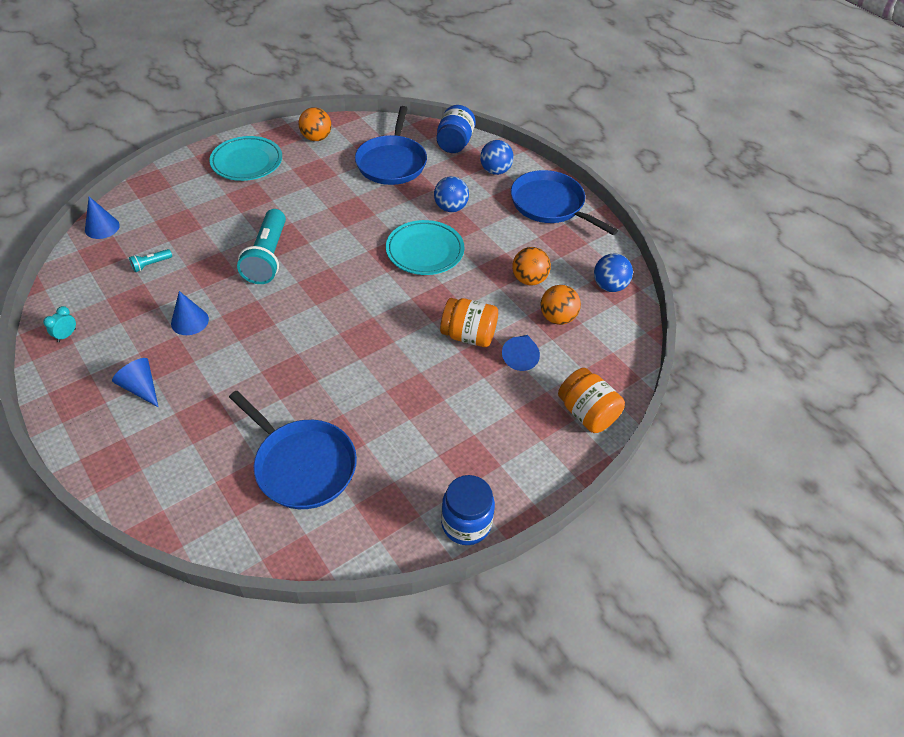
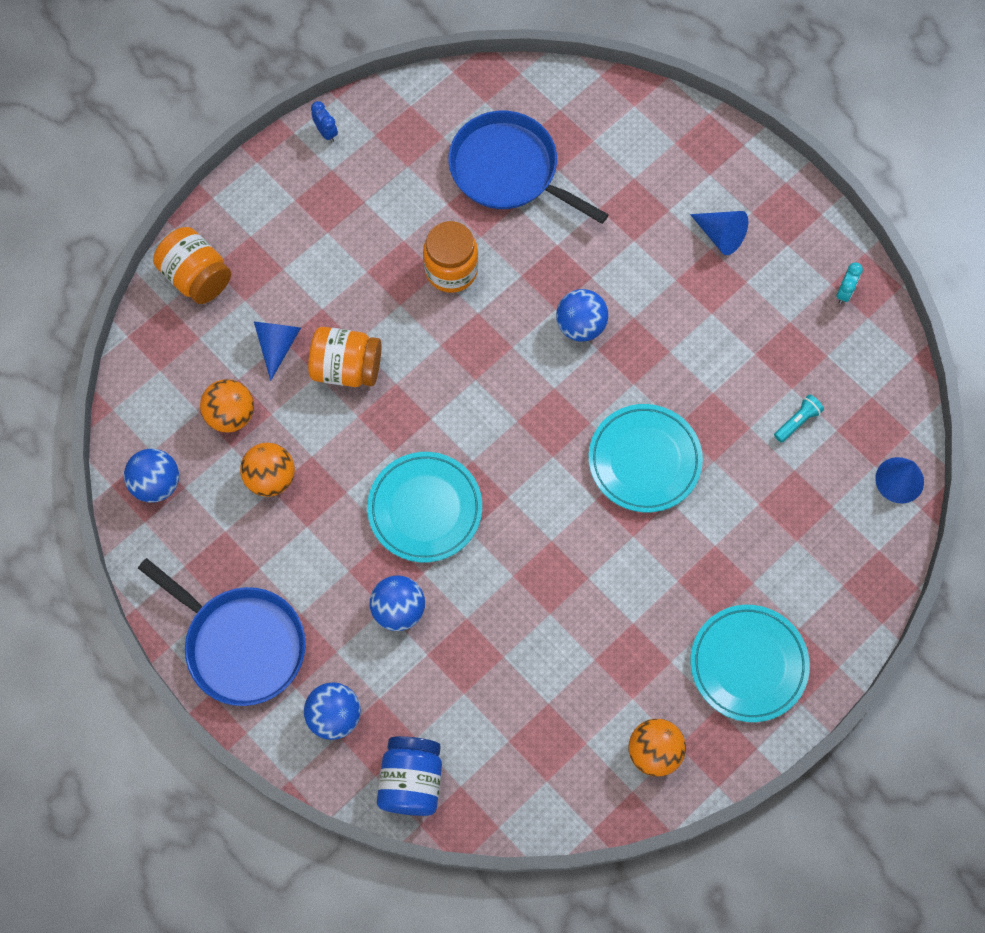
camera: 175 degrees right, 20 degrees up
blue cone [171,291,209,335] -> none
turquoise flashlight [237,209,286,284] -> turquoise plate [588,404,703,513]
blue pan [355,106,427,185] -> none
blue jar [441,475,495,545] -> blue clock [311,101,338,142]
none -> orange jar [423,221,478,293]
none -> blue ball [556,289,608,342]

